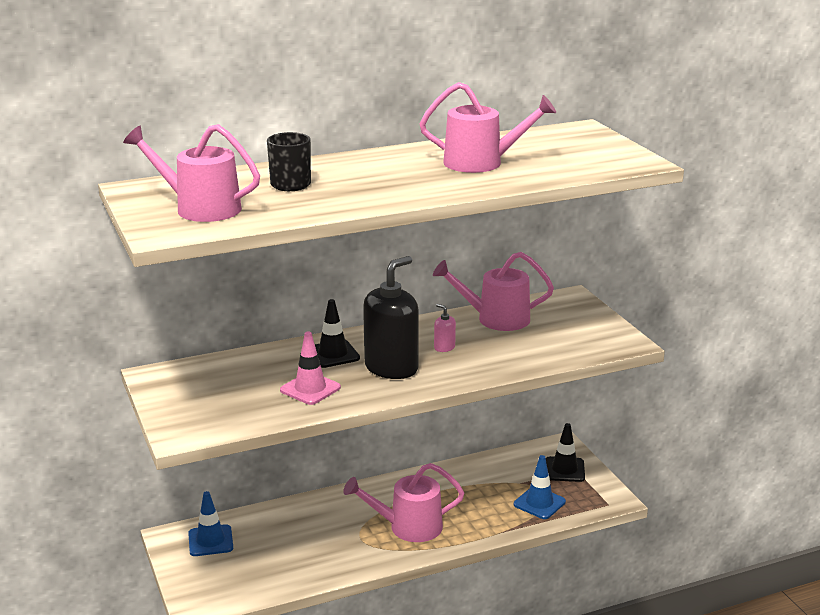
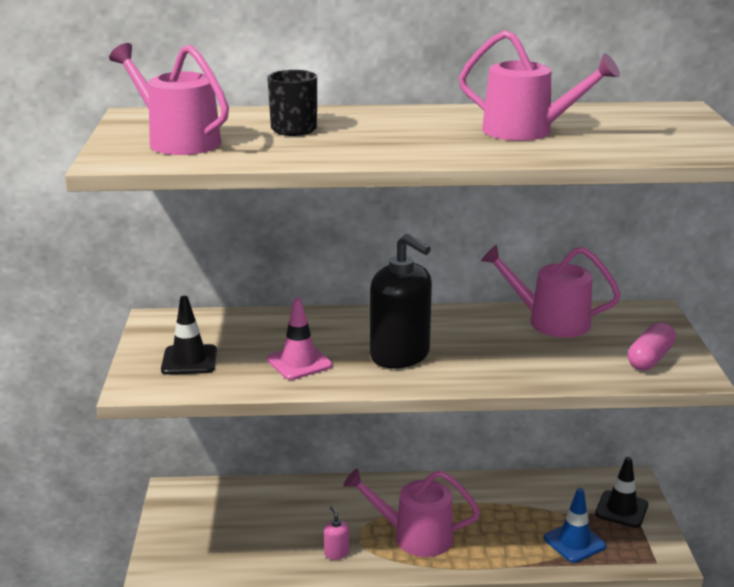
camera: 20 degrees right, 0 degrees up
blue traffic cone [188,491,233,556] -> none
black traffic cone [315,299,360,368] -> black traffic cone moved to [161,296,217,374]
black soap dispenser [363,256,419,379] -> black soap dispenser turned 75 degrees clockwise [370,234,432,368]
pink soap dispenser [434,304,456,352] -> pink soap dispenser moved to [324,506,349,560]
none -> pink capsule [628,322,676,370]

